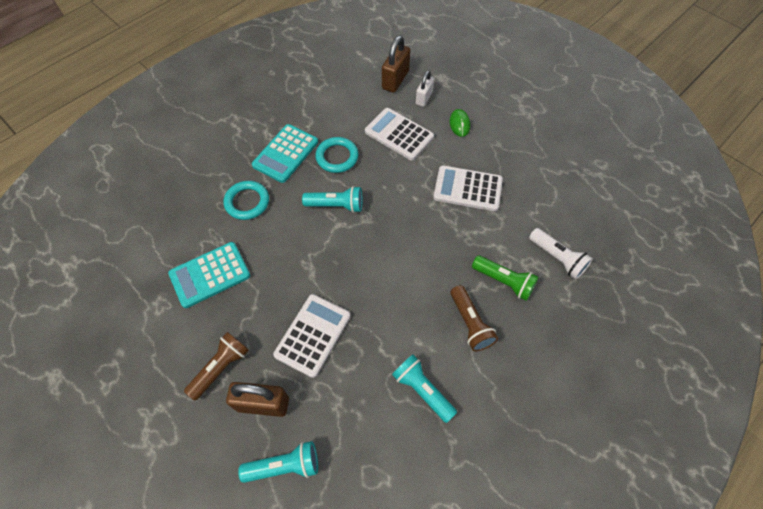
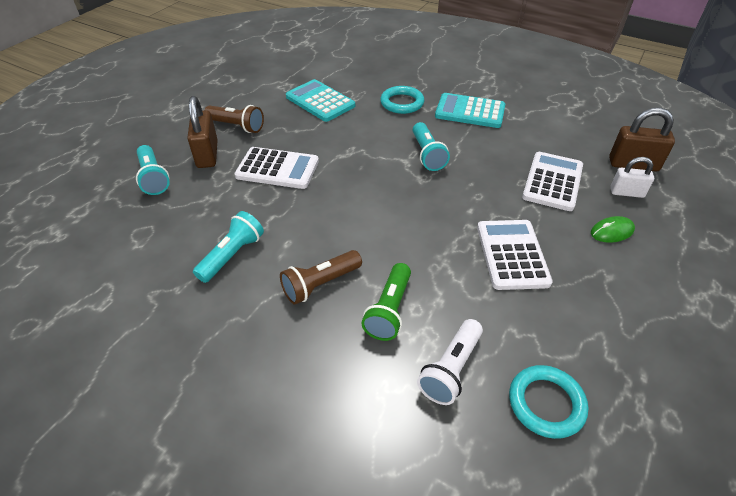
camera: 75 degrees right, 15 degrees down
turquoise ring [315,137,359,173] -> turquoise ring moved to [509,365,588,439]

